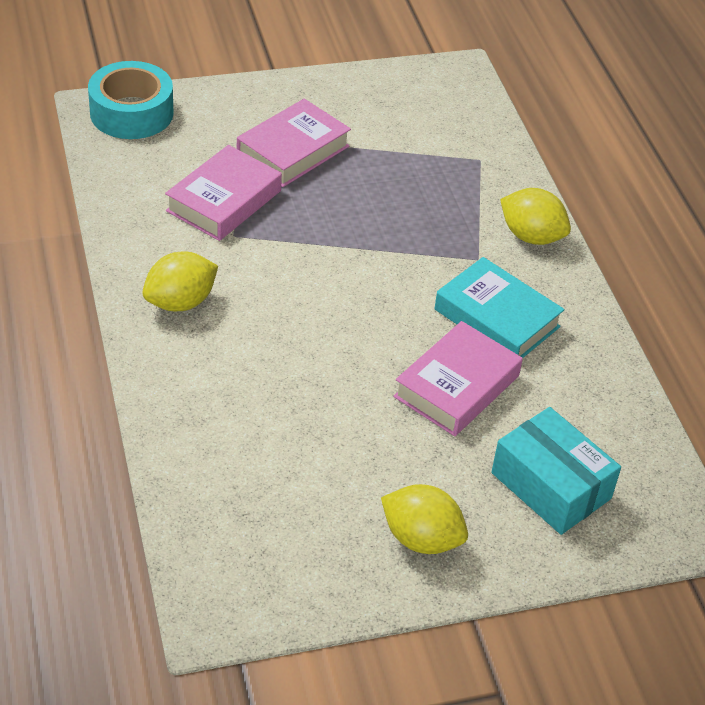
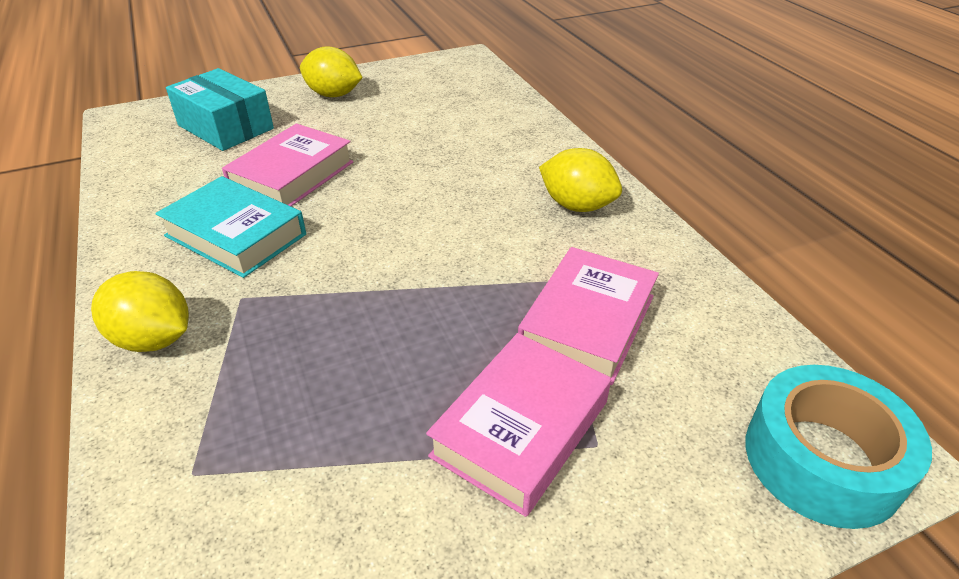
camera: 175 degrees right, 5 degrees down
yellow lemon [142,252,218,311] -> yellow lemon turned 75 degrees clockwise [539,148,622,212]

